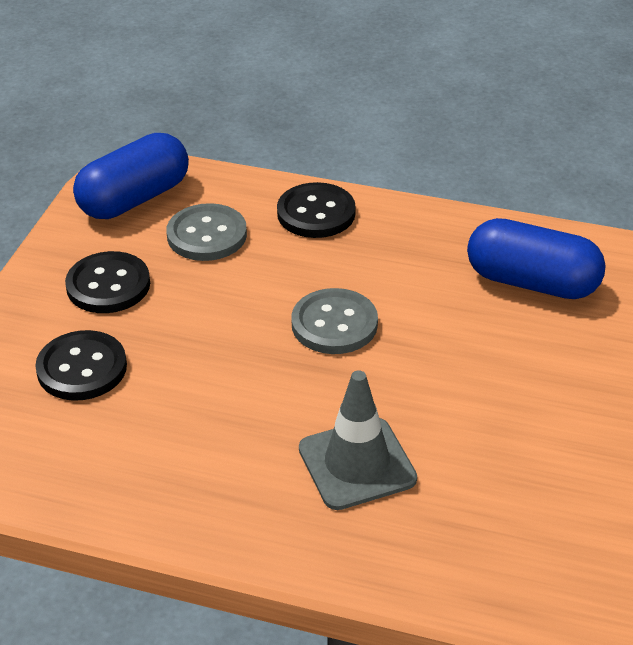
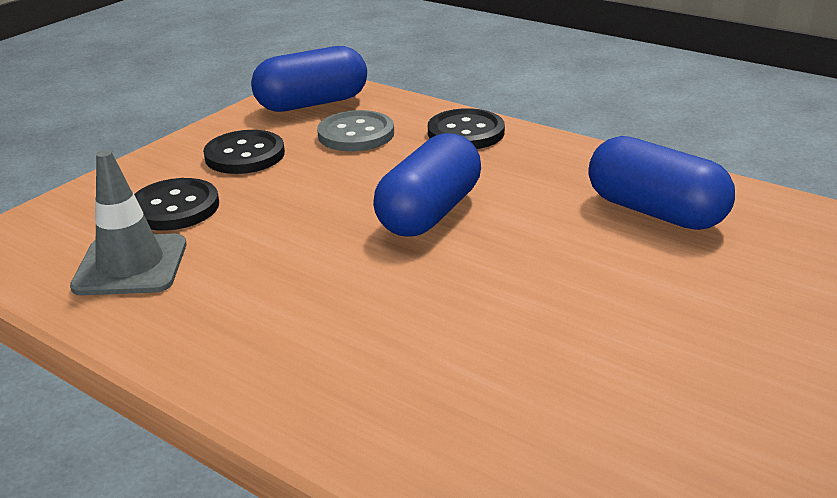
camera: 20 degrees right, 10 degrees down
grey button [291,288,378,354] -> blue capsule [373,133,481,237]
grey traffic cone [299,370,417,510] -> grey traffic cone moved to [70,150,186,295]

